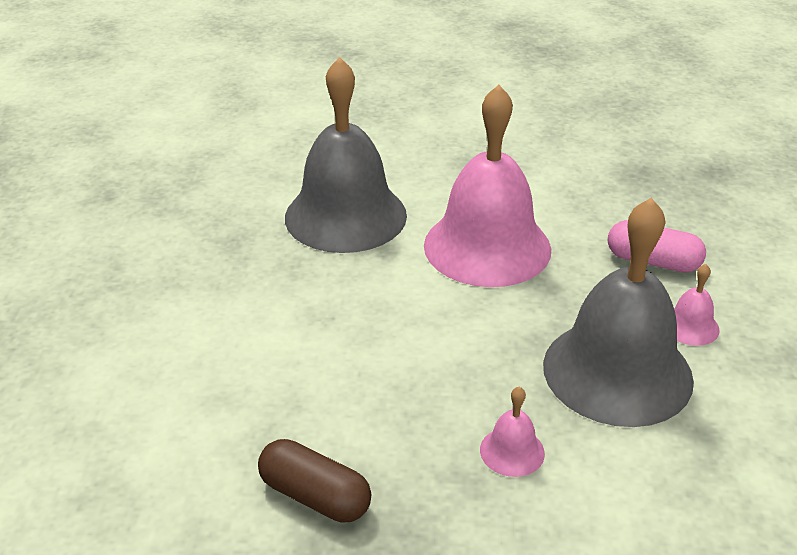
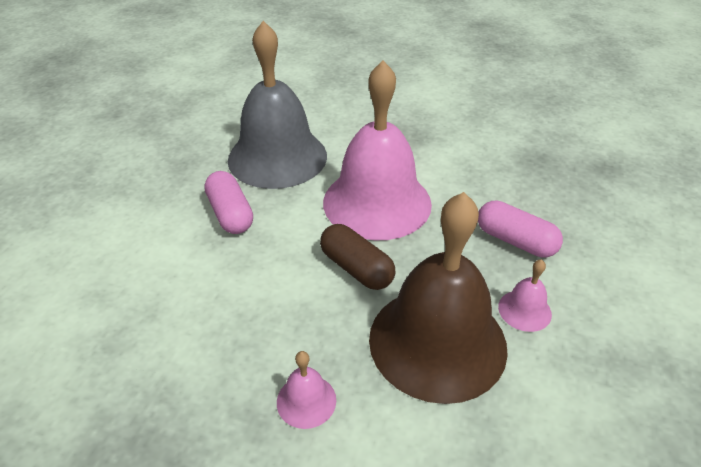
camera: 15 degrees right, 5 degrees up
brown capsule [258,439,371,523] -> brown capsule moved to [320,224,395,290]
grey bell [543,198,694,427] -> brown bell [369,192,508,404]
none -> pink capsule [204,171,253,234]

